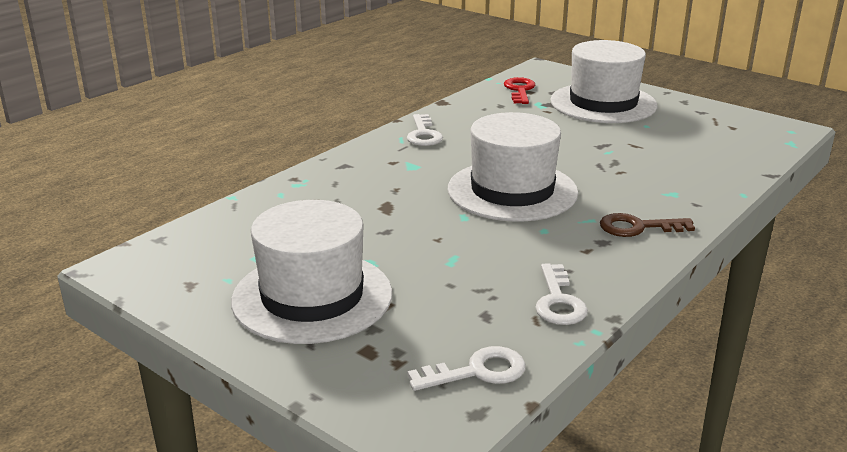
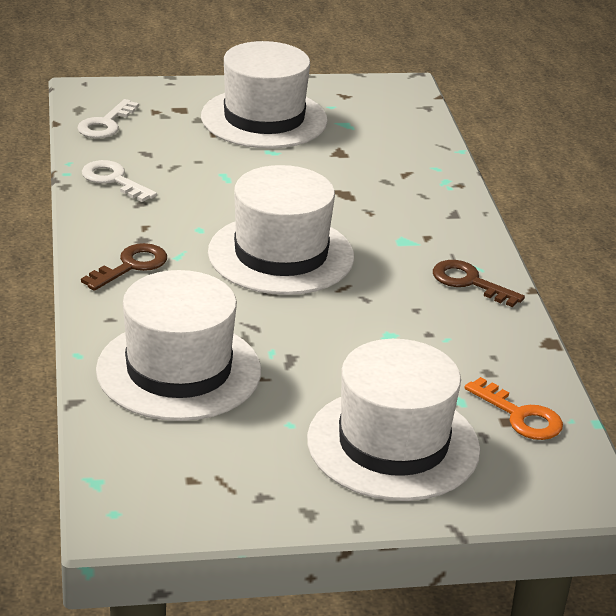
camera: 130 degrees right, 5 degrees up
white key [407,114,443,146] -> brown key [433,260,525,307]
red key [504,77,535,104] -> orange key [464,377,563,440]
none -> white hat [96,270,261,421]

